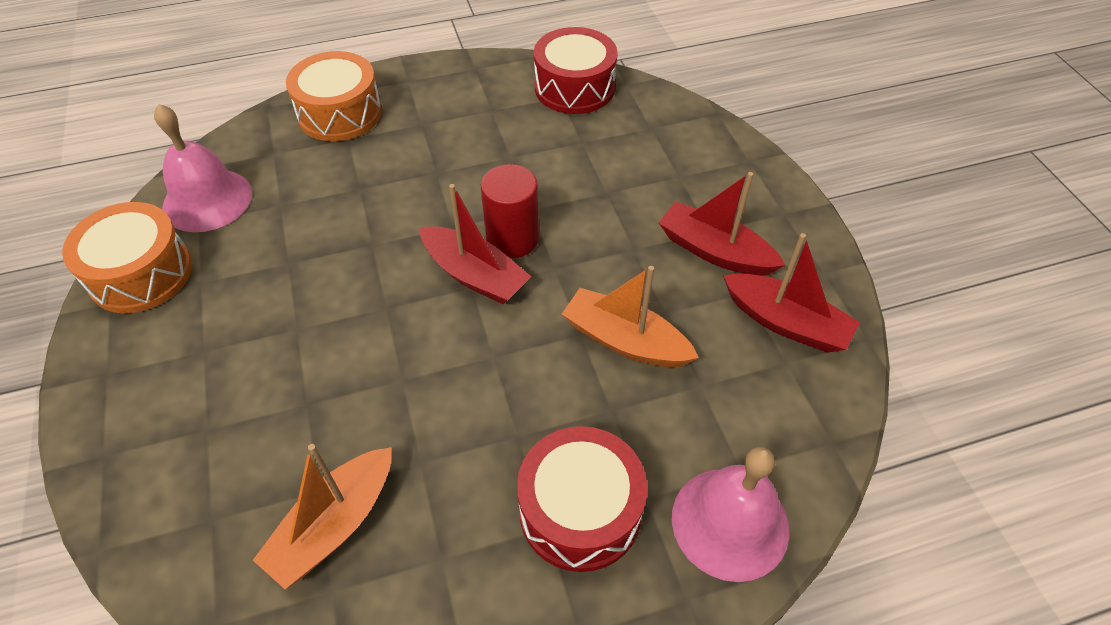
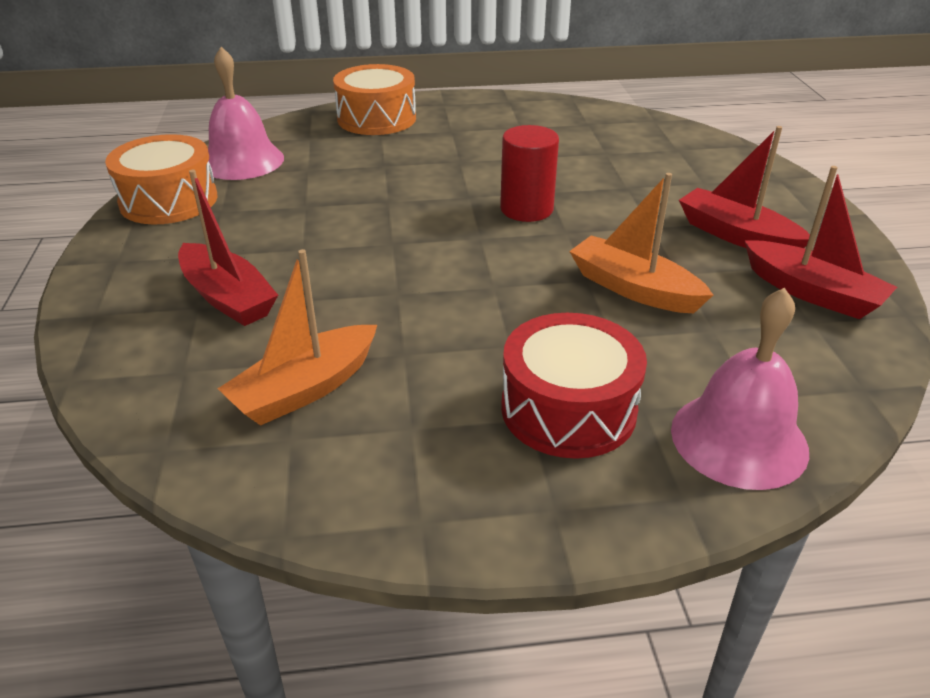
camera: 10 degrees right, 15 degrees down
red boat [419,184,531,305] -> red boat moved to [178,170,278,326]
red drum [534,27,618,114] -> none

